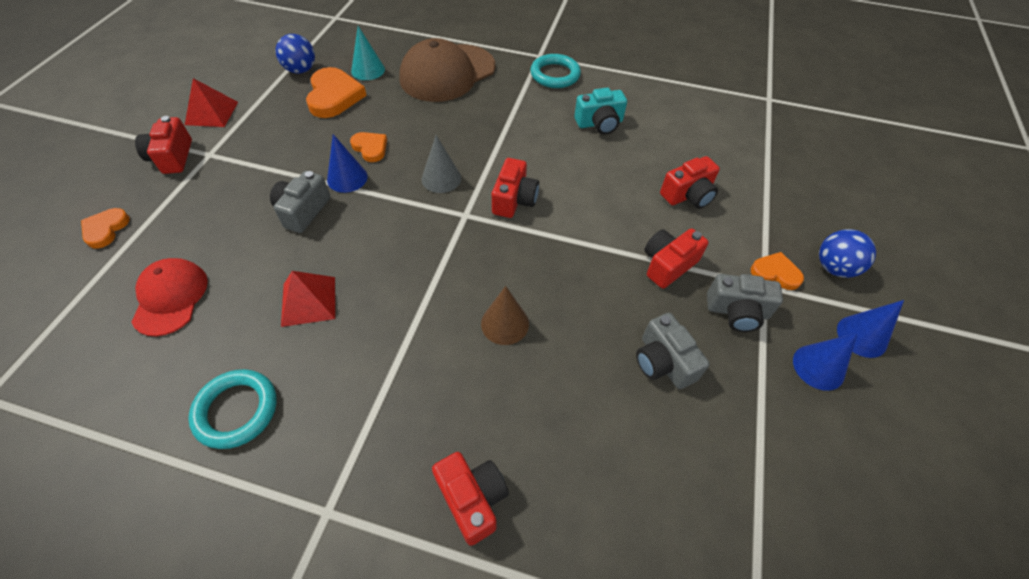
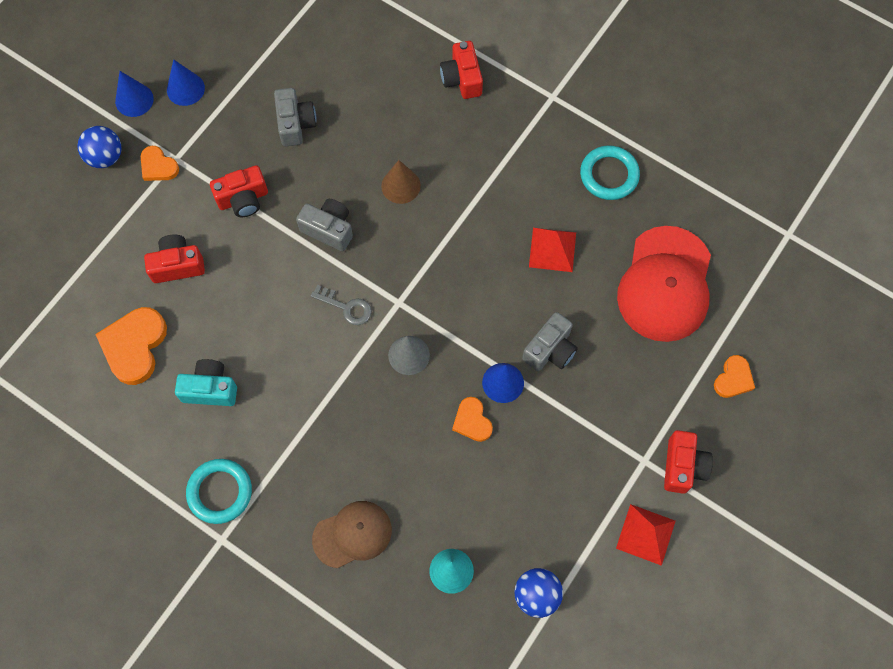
camera: 160 degrees left, 15 degrees up
red cap [132,258,208,337] -> red cap [617,226,711,342], size x1.65
orange heart [306,67,367,118] -> orange heart moved to [95,307,167,385]
brown cap [399,38,495,102] -> brown cap [312,501,392,568], size x0.61
red camera [492,158,539,218] -> grey key [310,285,372,325]
grey camera [707,274,783,332] -> grey camera moved to [296,199,353,251]

